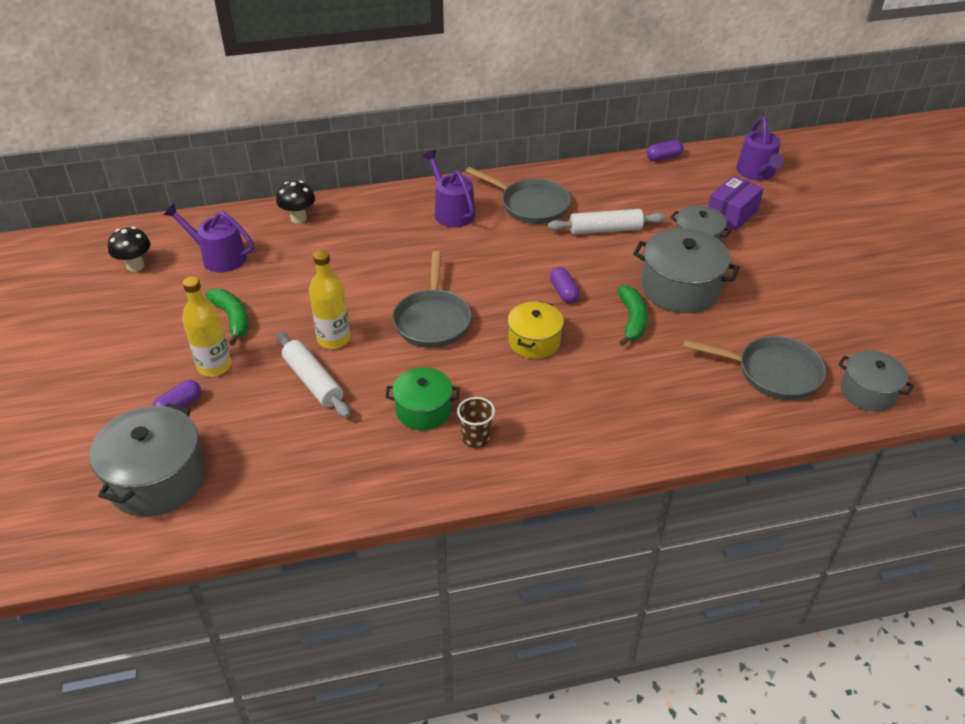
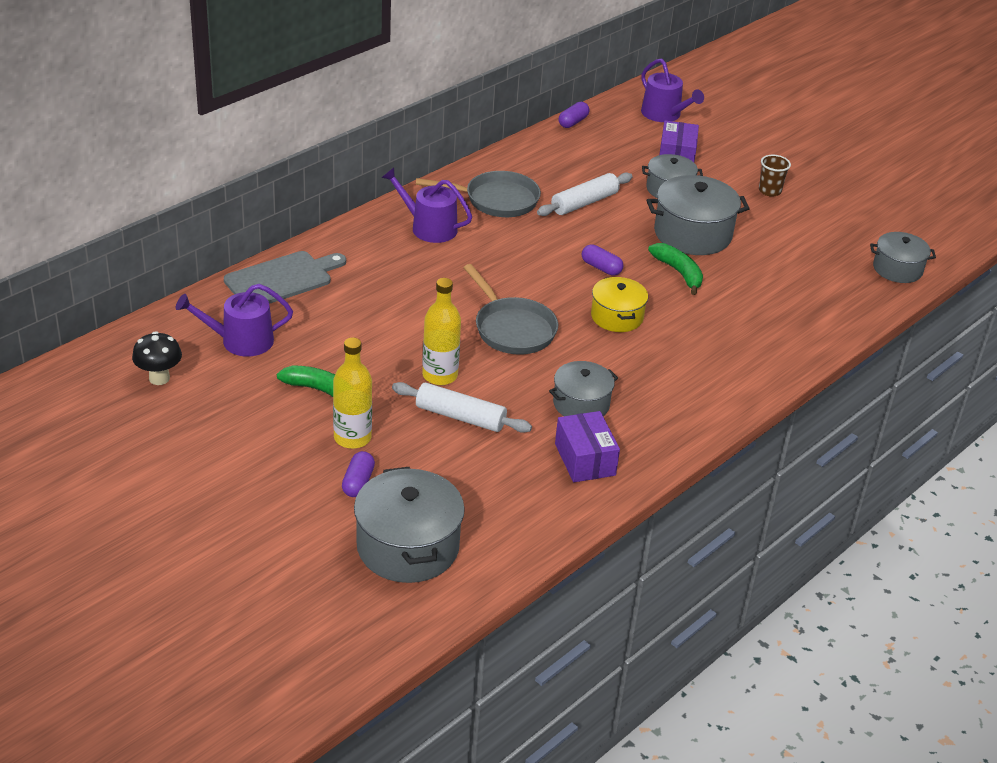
camera: 35 degrees left, 5 degrees down
black mushroom [276,181,315,224] -> grey cutting board [224,251,346,304]
green pot [385,367,459,430] -> grey pot [549,361,618,416]
brown cup [457,397,495,448] -> brown cup moved to [759,155,791,197]
grey pan [683,336,826,400] -> none
none -> purple box [555,411,620,482]

